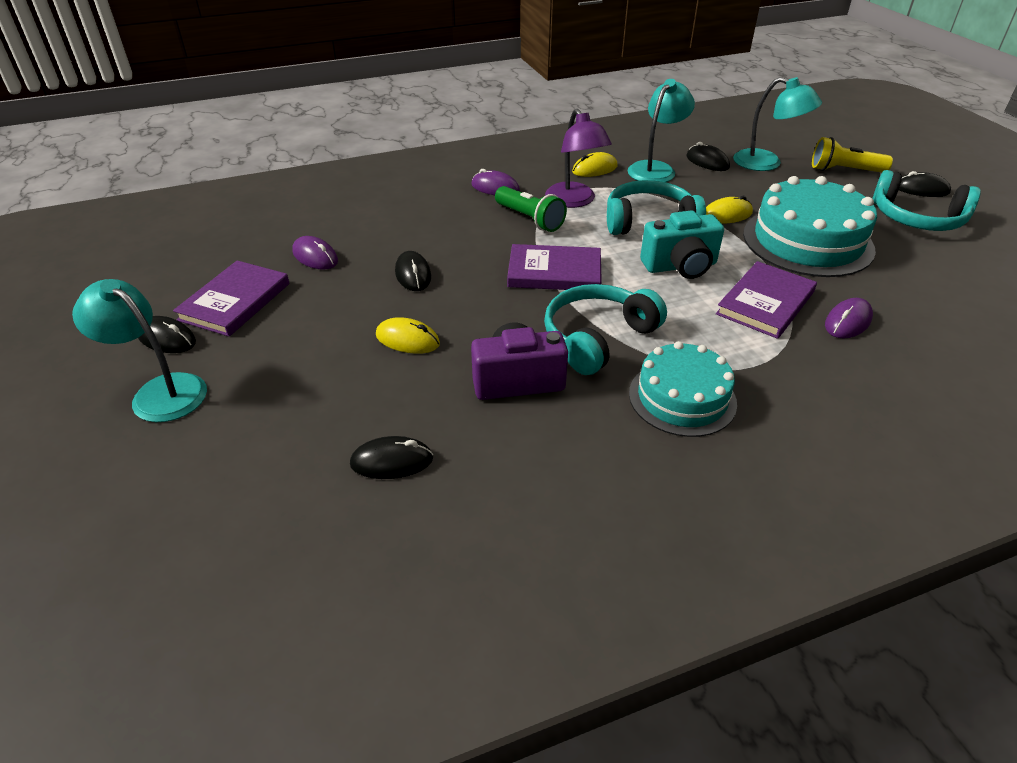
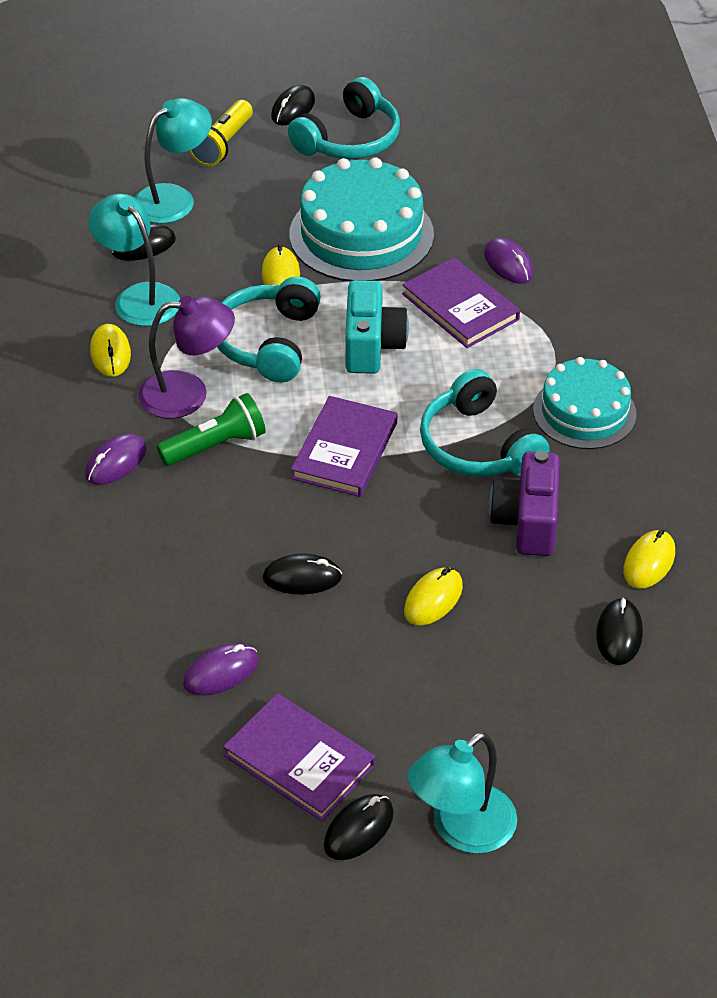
camera: 75 degrees left, 5 degrees up
none -> yellow mouse [623,530,675,589]

